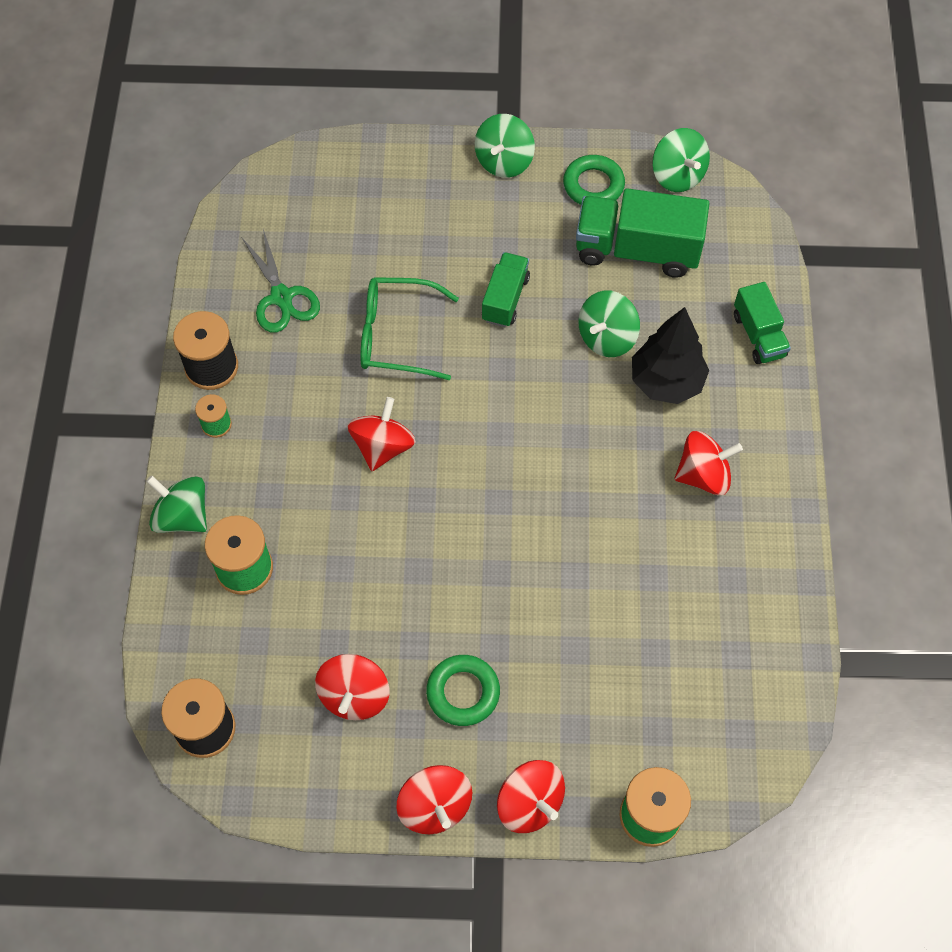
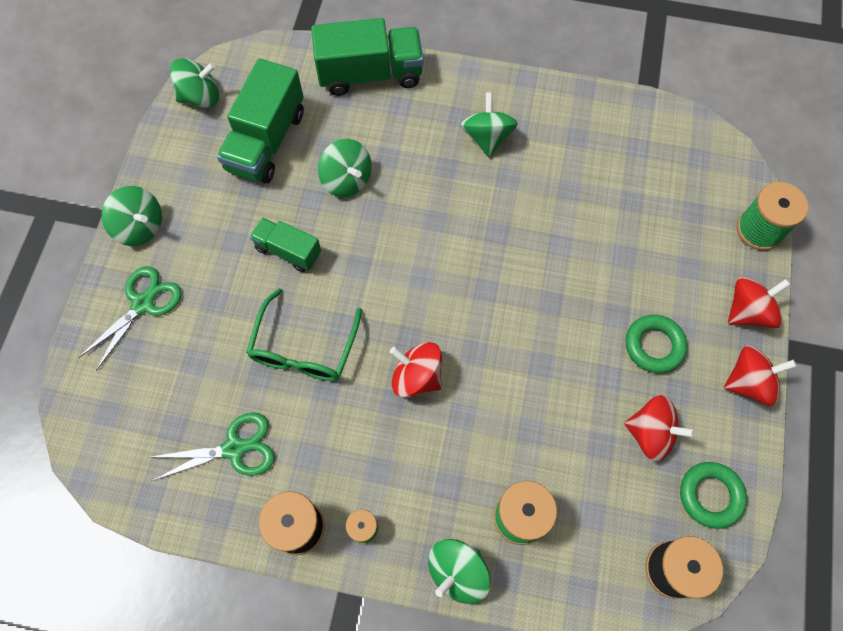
camera: 80 degrees left, 5 degrees up
green ring [563,155,625,205] -> green ring moved to [680,462,747,529]
black tree [632,307,709,404] -> none
red spinning top [675,431,743,495] -> green spinning top [461,92,518,157]
green truck [734,282,791,364] -> green truck [311,18,423,96], size x1.73
none -> green scissors [78,266,182,371]

